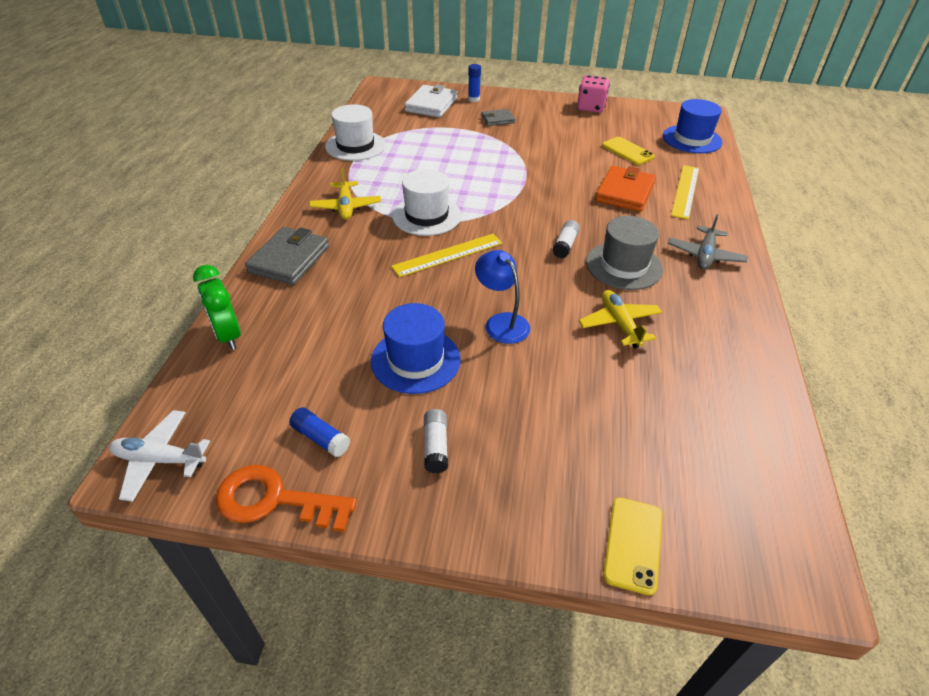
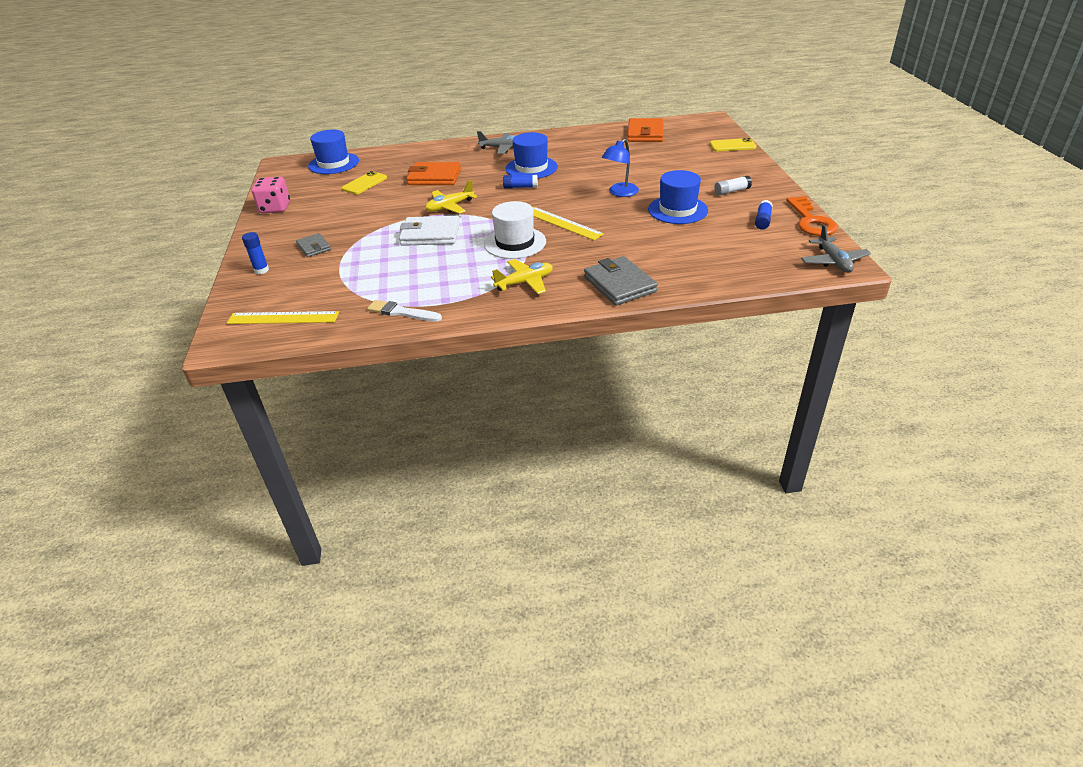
camera: 105 degrees left, 5 degrees down
white plane [109,410,210,502] -> grey plane [801,225,871,273]
green clock [193,265,241,350] -> none
grey wallet [245,227,329,285] -> grey wallet turned 60 degrees clockwise [584,256,658,306]
white hat [325,104,386,161] -> white brush [367,300,442,322]
white wallet [404,84,457,117] -> white wallet moved to [399,216,460,246]
white glue stick [552,220,580,258] -> blue glue stick [503,175,538,189]
yellow plane [579,290,662,348] -> yellow plane moved to [425,180,477,214]
grey hat [586,216,663,290] -> blue hat [505,132,558,178]
yellow ruler [671,165,699,219] -> yellow ruler moved to [227,311,339,324]
none -> orange wallet [627,118,663,142]

